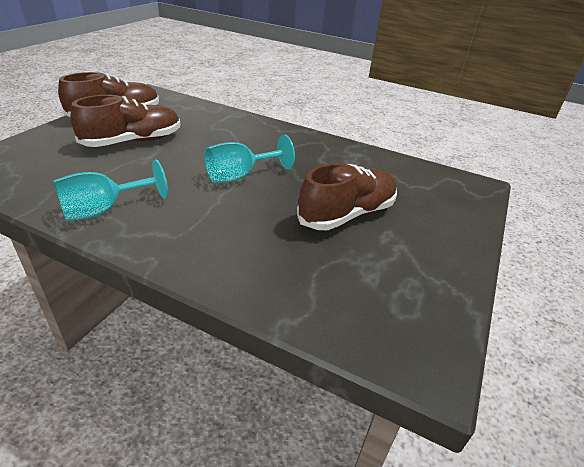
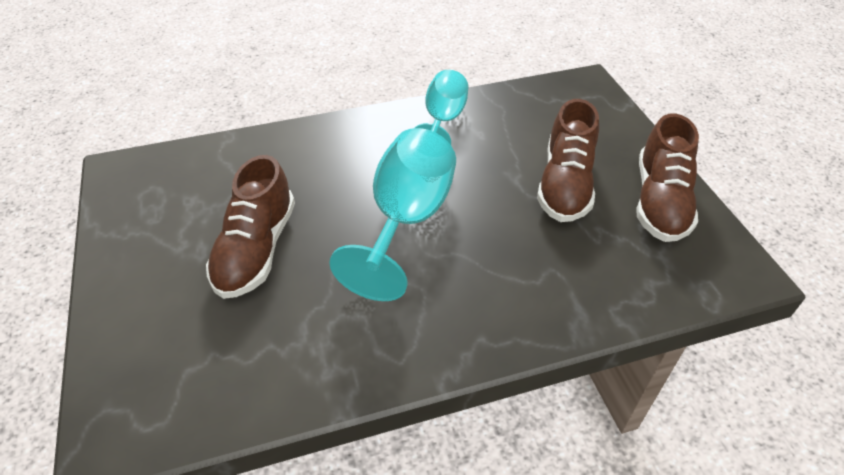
camera: 140 degrees right, 10 degrees up
turquoise goblet [205,135,295,183] -> turquoise goblet [329,128,456,301], size x1.56

